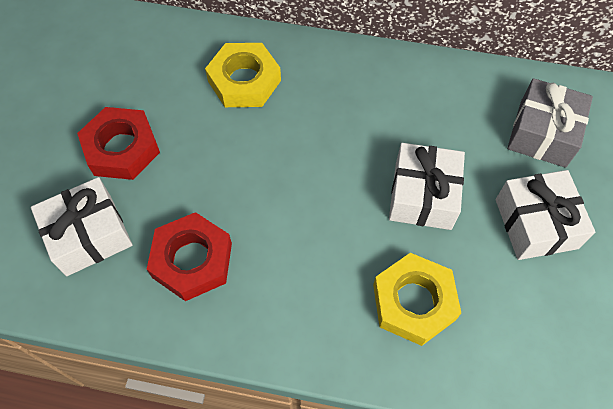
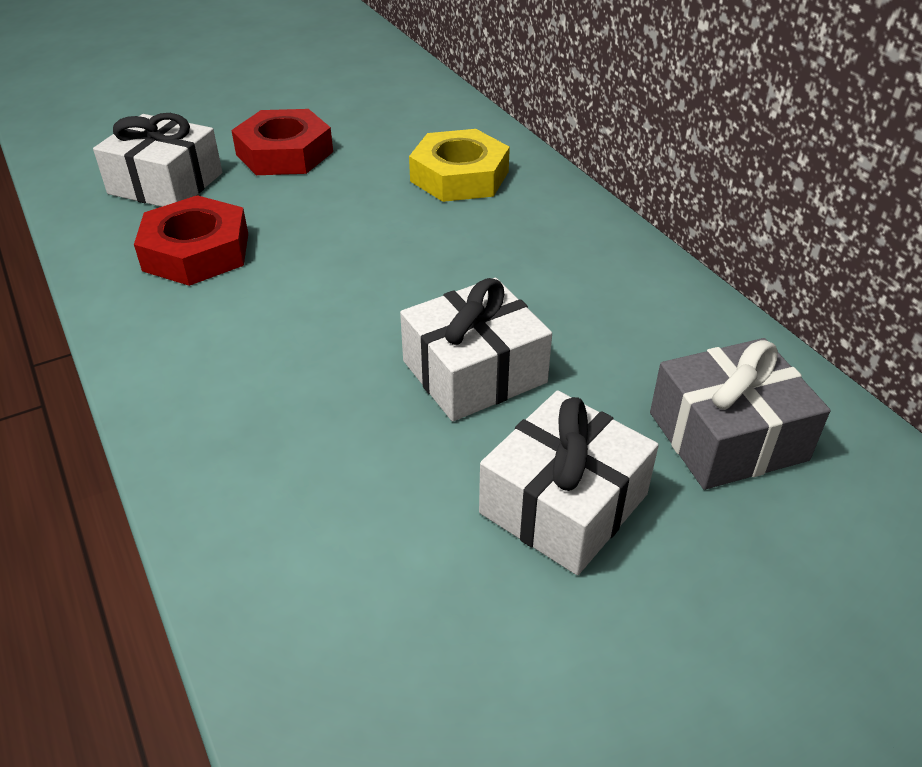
camera: 50 degrees right, 20 degrees down
yellow nut [373,253,461,346] -> none

